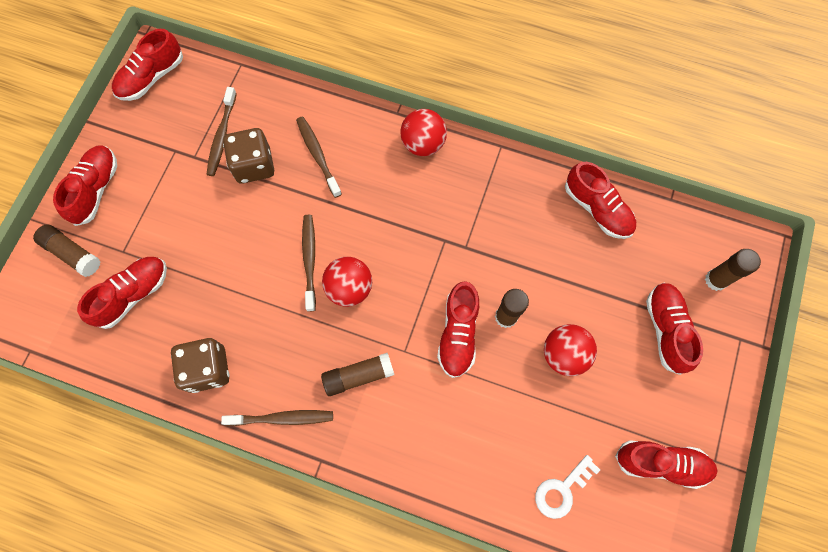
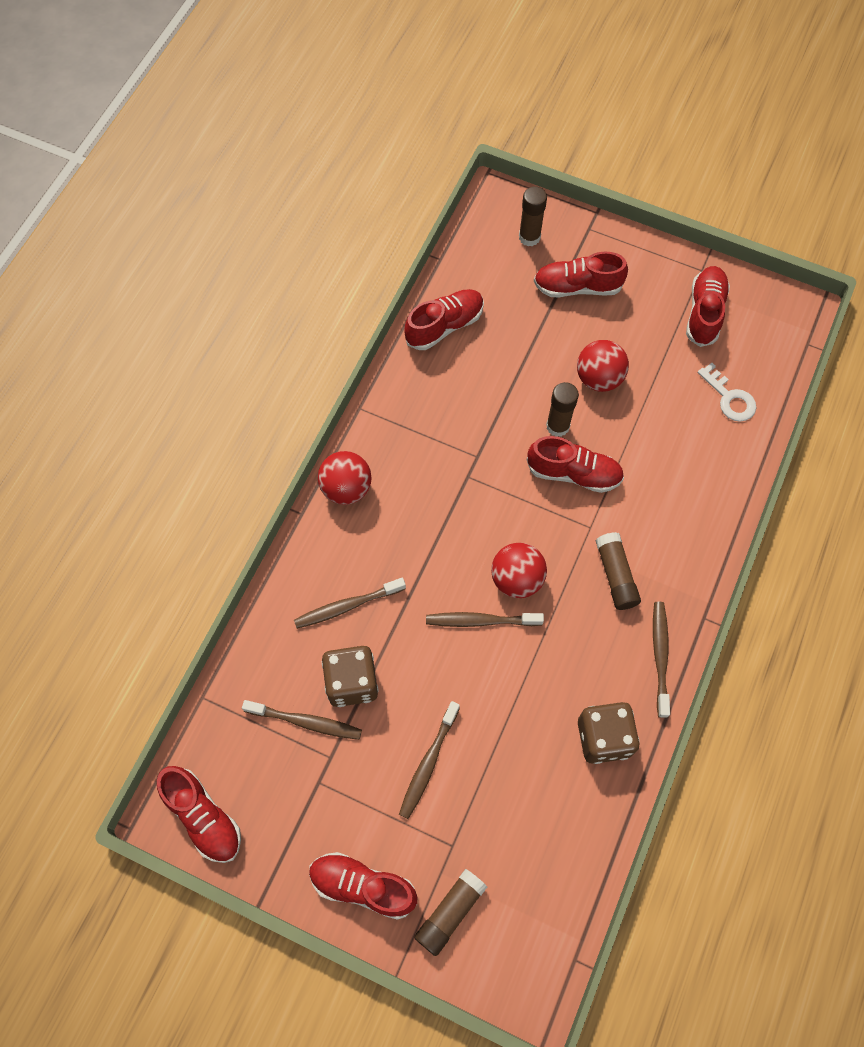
camera: 85 degrees left, 5 degrees down
red shoe [77,257,167,329] -> none
none -> brown toothbrush [399,701,460,819]

